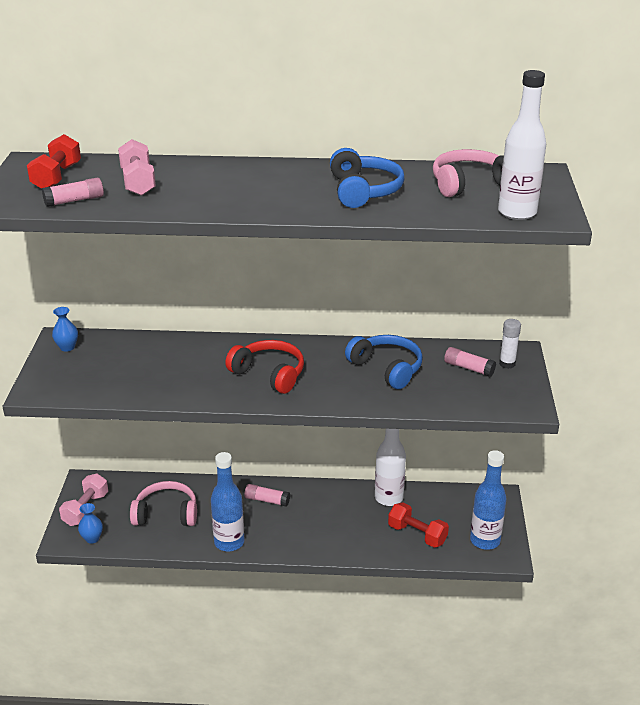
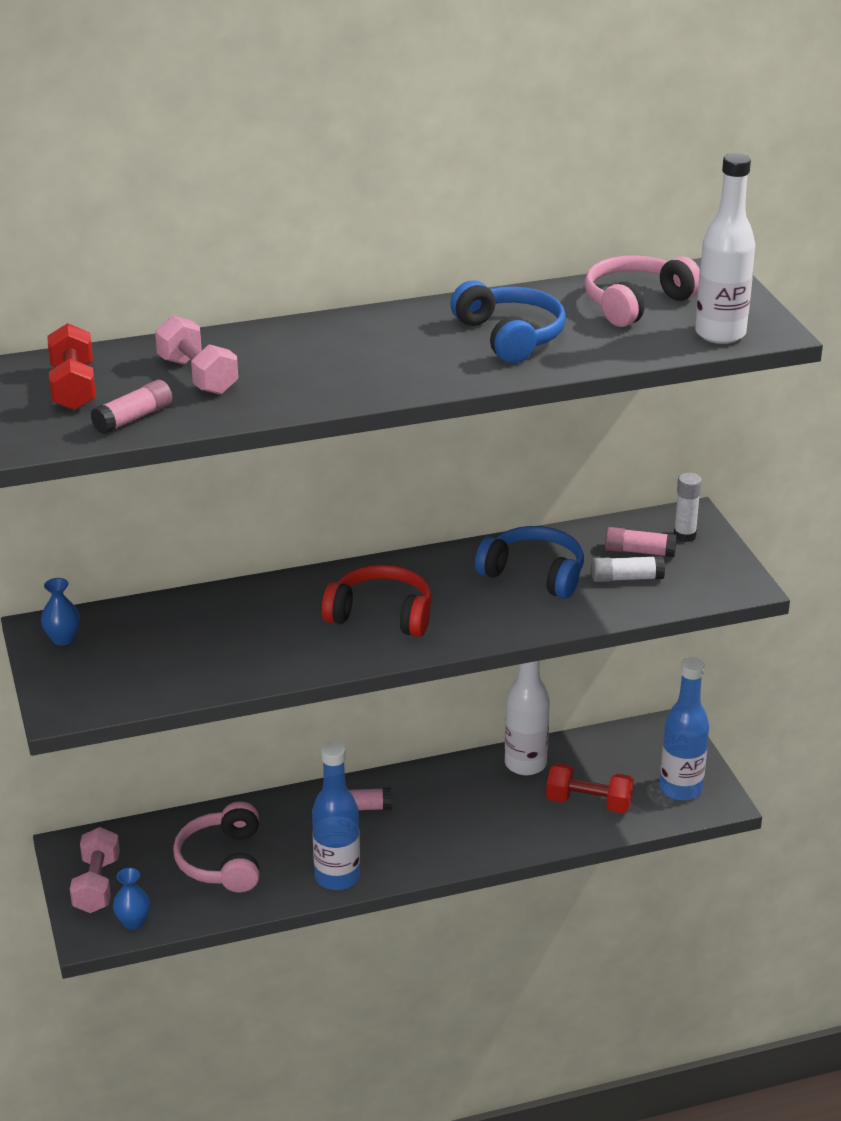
camera: 20 degrees left, 0 degrees up
pink headphones [130,481,197,526] -> pink headphones turned 75 degrees counterclockwise [173,802,259,893]
none -> white glue stick [591,556,665,582]

